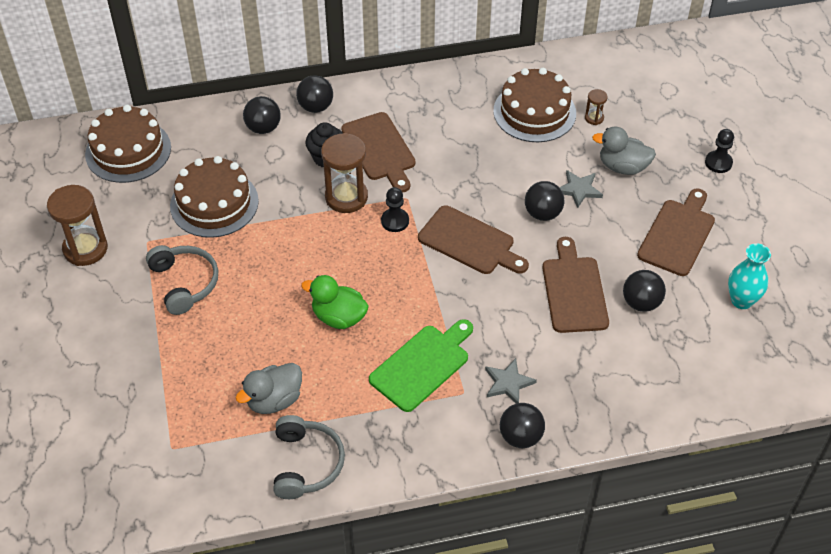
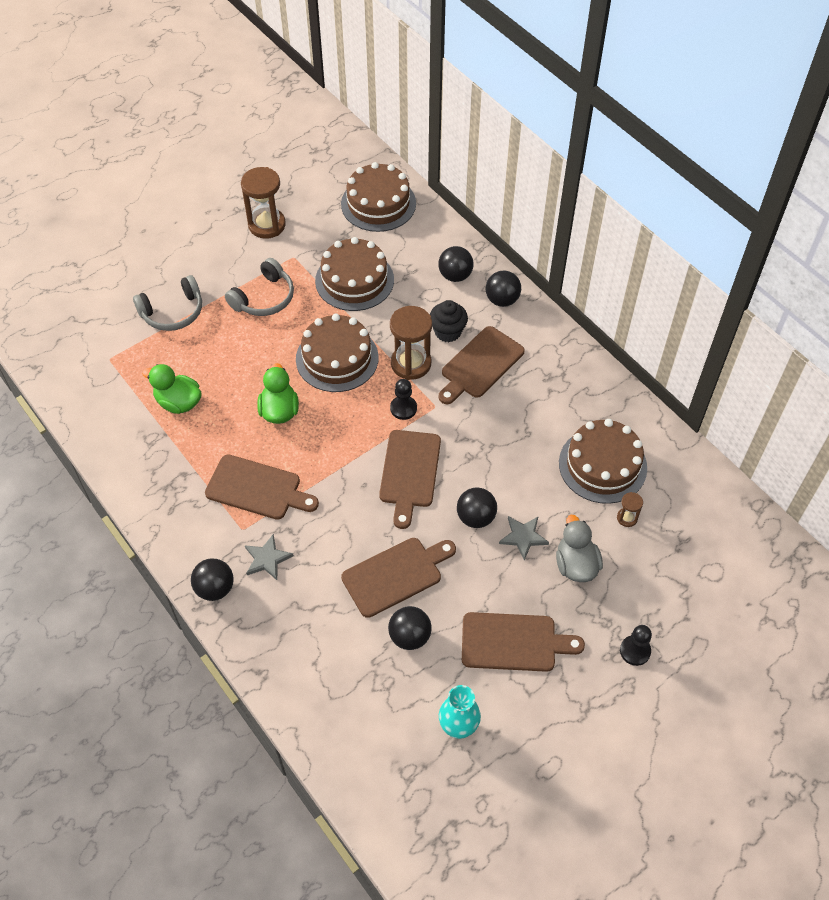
camera: 65 degrees right, 5 degrees up
grey duck [236,363,302,414] -> green duck [142,364,201,414]
grey headphones [273,415,345,499] -> grey headphones moved to [133,275,202,331]
green cutting board [369,319,473,412] -> brown cutting board [205,455,319,520]
none -> brown cake [296,314,379,392]

